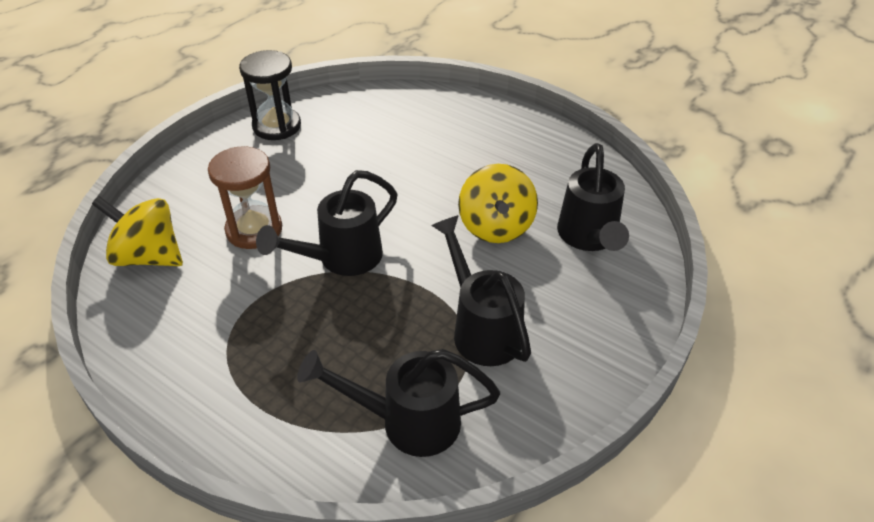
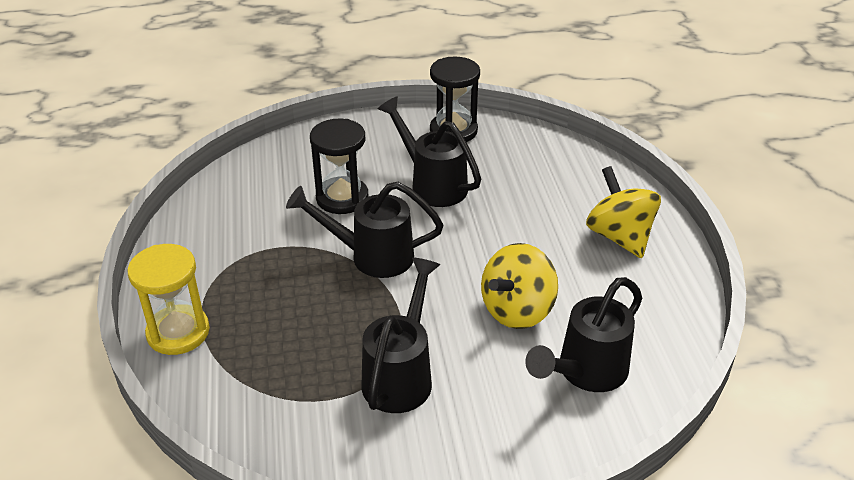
camera: 45 degrees right, 5 degrees down
yellow spinning top [92,196,183,266] -> yellow spinning top moved to [586,166,661,258]
brown hourglass [208,146,282,249] -> black hourglass [310,119,368,214]
black watering can [297,349,500,457] -> black watering can moved to [378,96,481,207]
none -> yellow hourglass [127,244,210,355]

